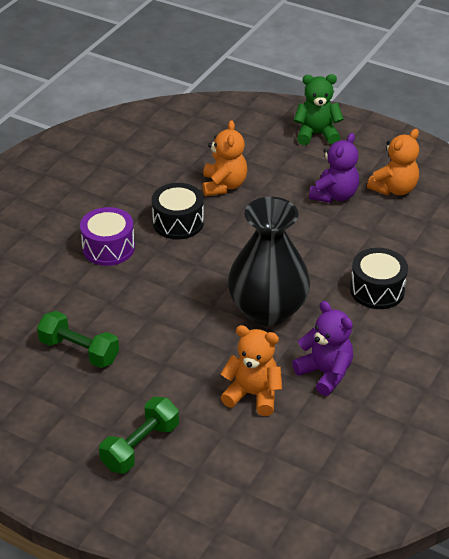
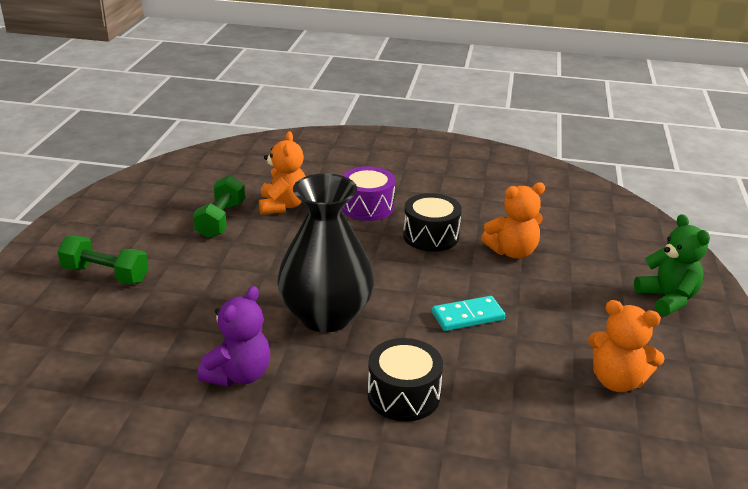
camera: 70 degrees right, 10 degrees down
orange teddy bear [221,325,282,416] -> orange teddy bear moved to [259,131,306,215]
purple teddy bear [309,133,359,203] -> none
none -> turquoise domino [432,296,505,331]

